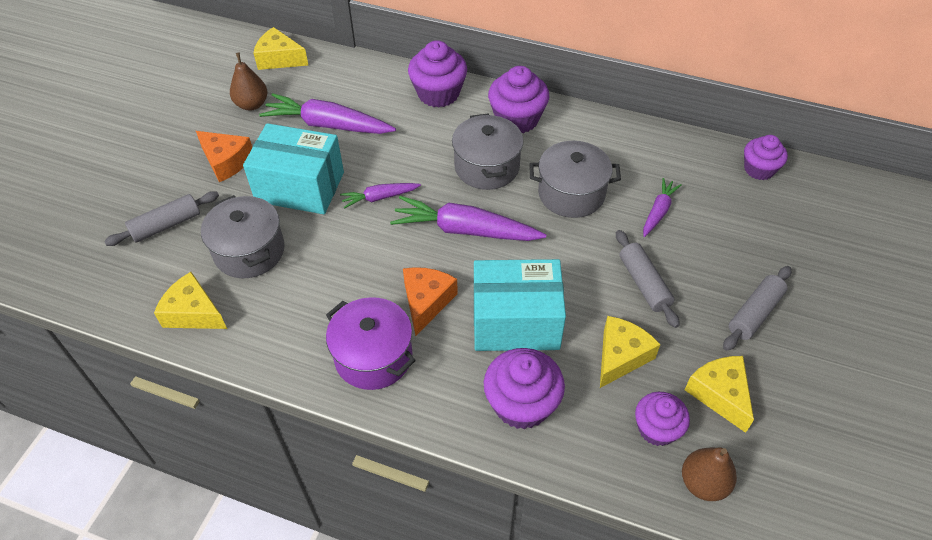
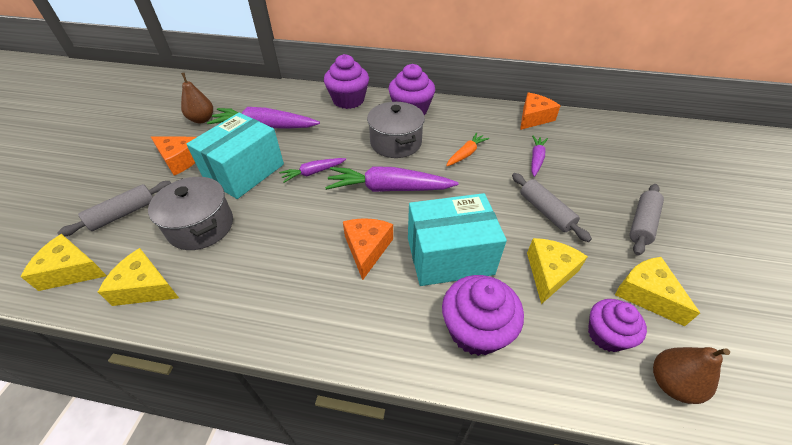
camera: 10 degrees left, 5 degrees down
turquoise box [243,123,344,214] -> turquoise box turned 60 degrees counterclockwise [187,113,284,199]
yellow cheese [254,27,308,70] -> yellow cheese moved to [21,234,107,291]
purple pot [326,297,416,390] -> none
grey pot [529,141,621,218] -> orange carrot [446,132,489,166]
purple cupcake [744,135,788,180] -> none
none -> orange cheese [520,92,560,130]

